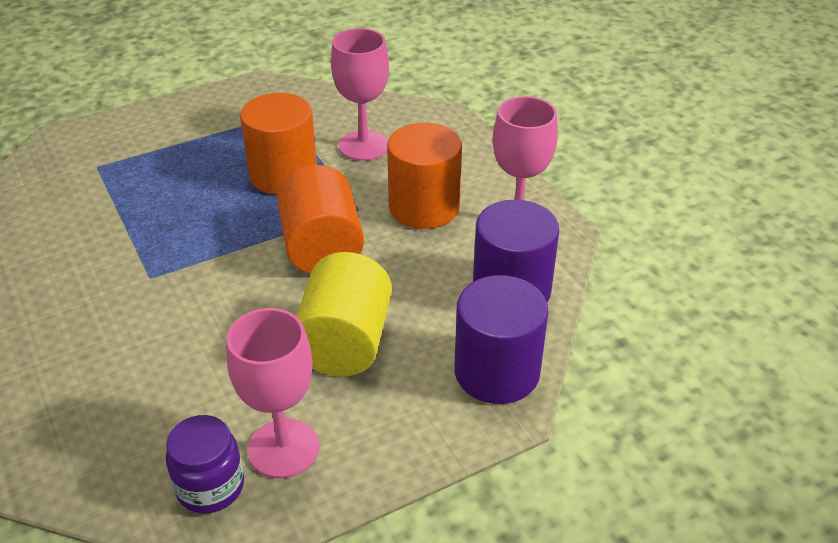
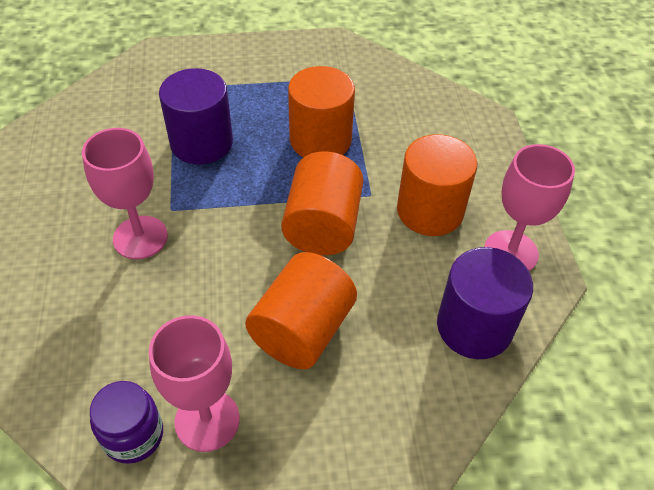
camera: 20 degrees right, 10 degrees up
yellow cylinder [297,252,392,376] -> orange cylinder [245,252,357,369]
pink goblet [331,28,389,161] -> pink goblet moved to [82,128,168,259]
purple cylinder [455,275,549,404] -> purple cylinder moved to [159,68,233,165]

